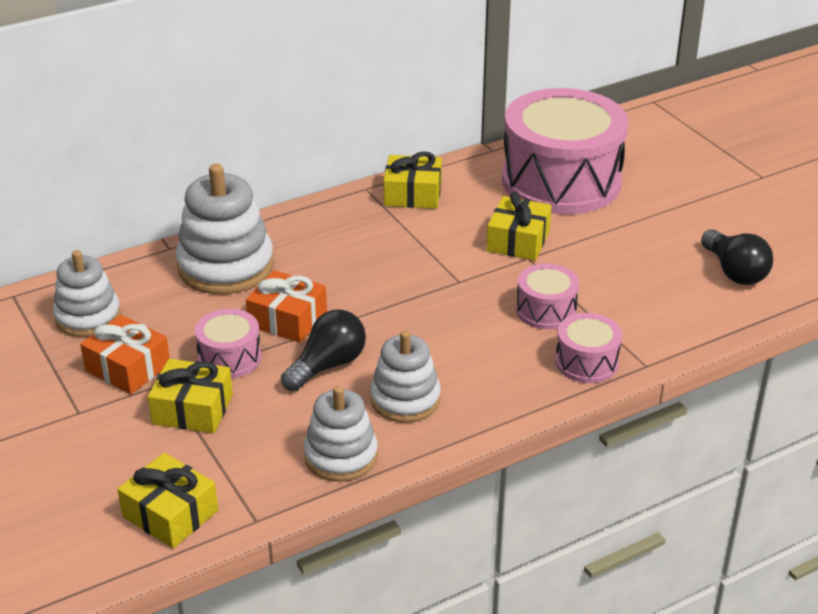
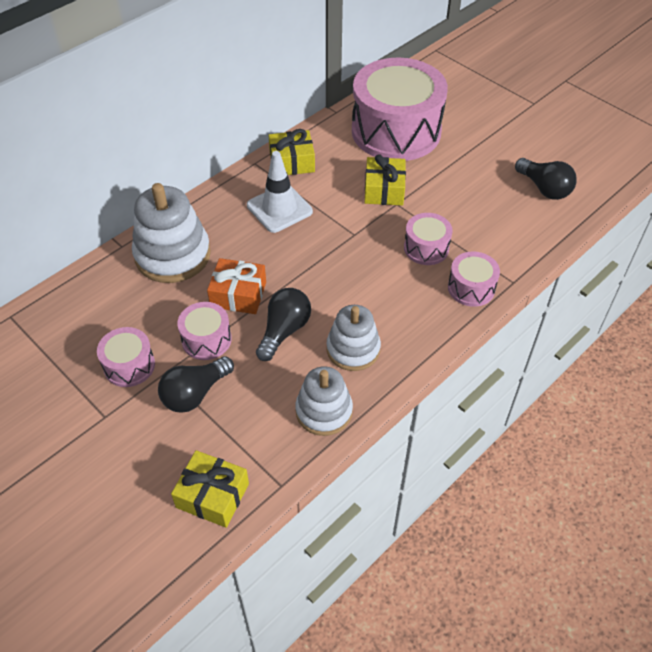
camera: 15 degrees left, 15 degrees up
white stacking toy [53,250,121,337] -> none
orange gift [80,315,170,394] -> pink drum [97,327,155,387]
yellow gift [148,359,233,433] -> black light bulb [158,356,234,413]
none -> white traffic cone [247,151,313,233]

